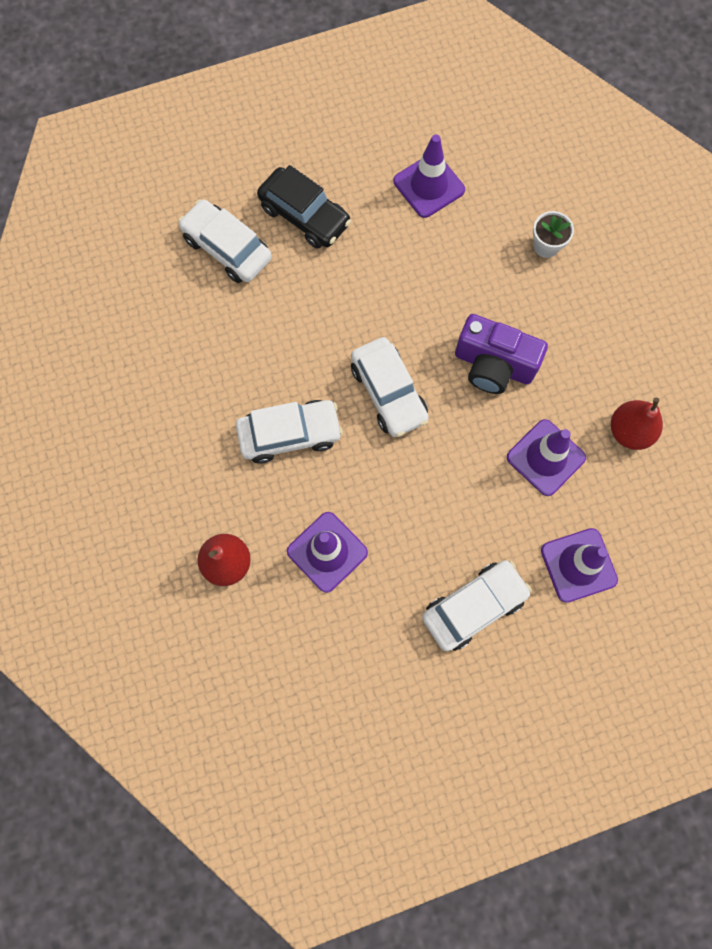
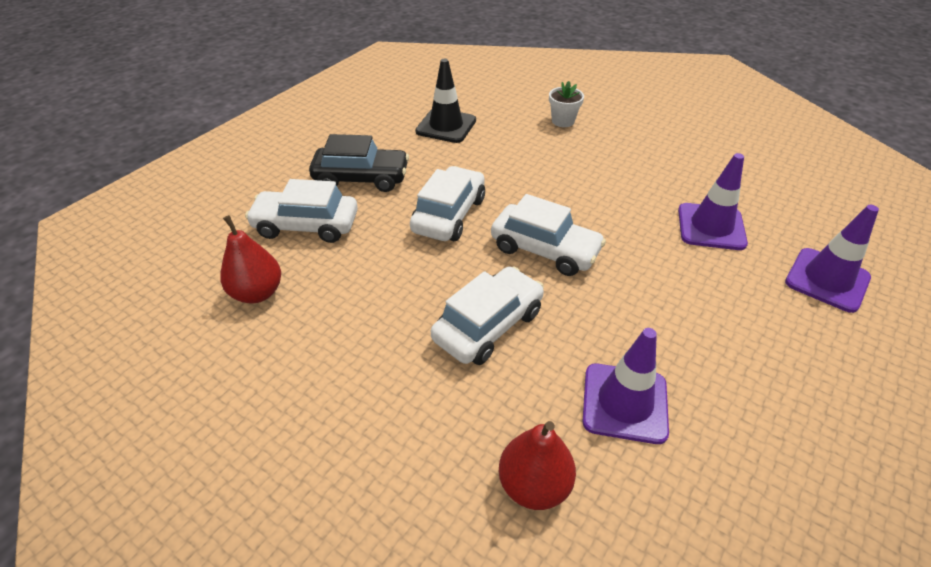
camera: 35 degrees left, 30 degrees down
purple traffic cone [393,134,465,218] -> black traffic cone [415,59,476,143]
white car [422,560,532,651] -> white car moved to [410,166,485,241]
purple camera [455,314,548,394] -> none
red pear [611,398,663,450] -> red pear moved to [220,215,281,303]

